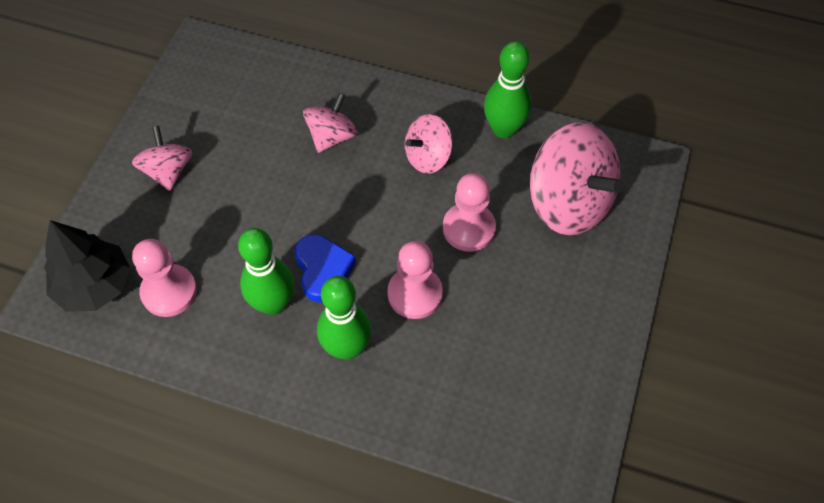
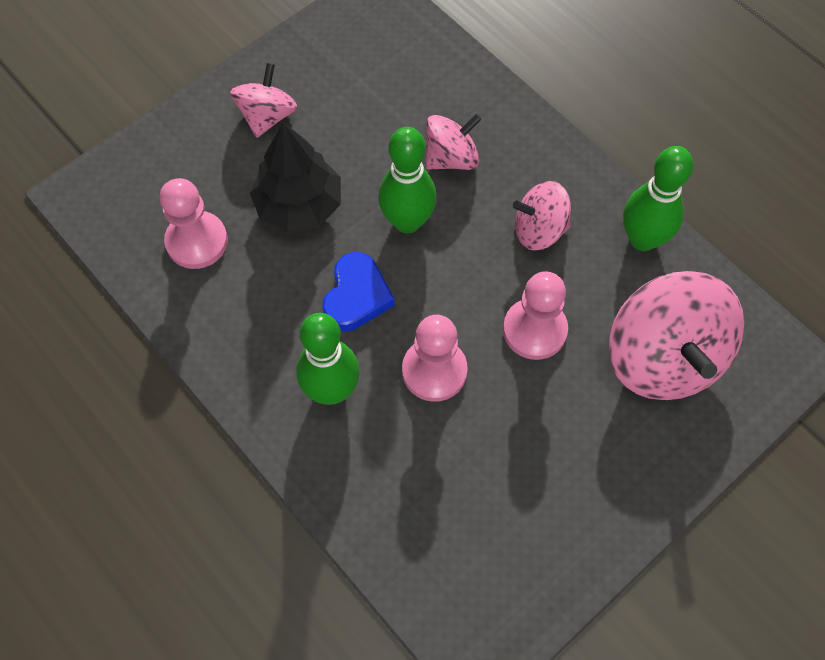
camera: 30 degrees right, 5 degrees up
black tree [44,220,130,312] -> black tree moved to [250,122,341,232]
green bowling pin [238,228,294,315] -> green bowling pin moved to [378,127,437,233]

